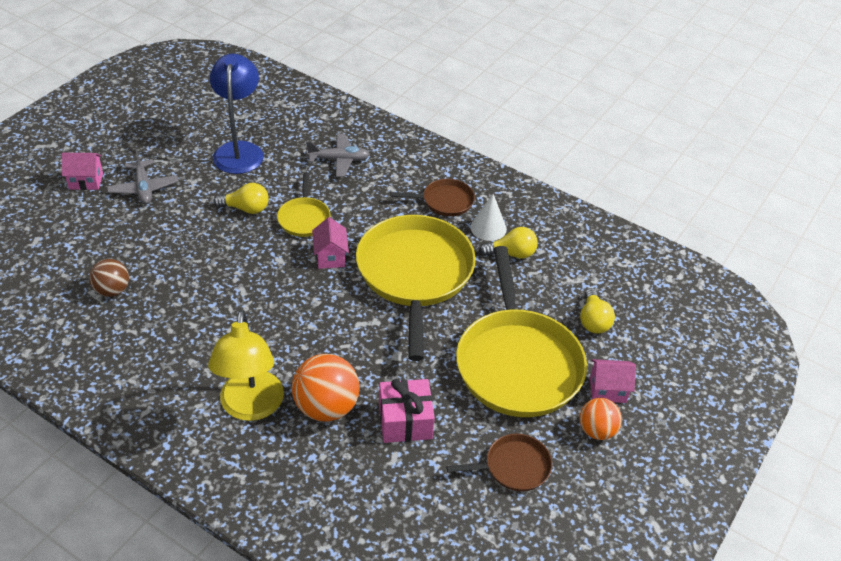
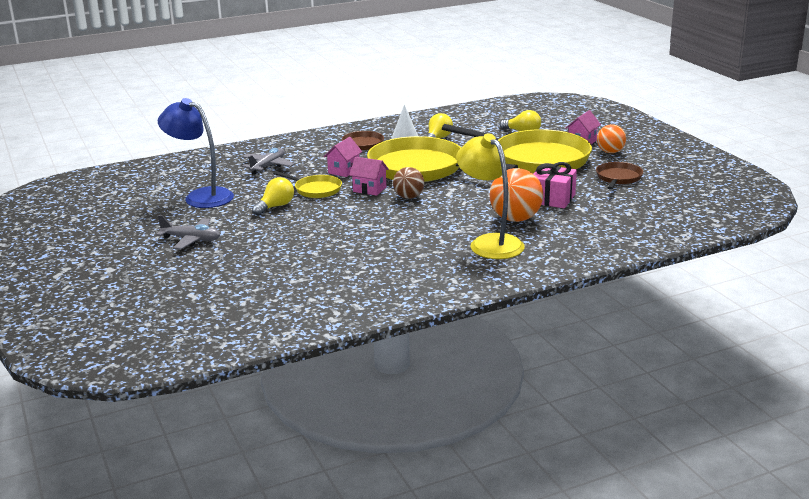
camera: 55 degrees left, 20 degrees down
pink house [62,153,103,190] -> pink house moved to [324,137,362,177]
brown ball [89,259,129,297] -> brown ball moved to [393,167,424,199]
yellow lamp [208,310,284,421] -> yellow lamp turned 150 degrees counterclockwise [456,133,524,259]

